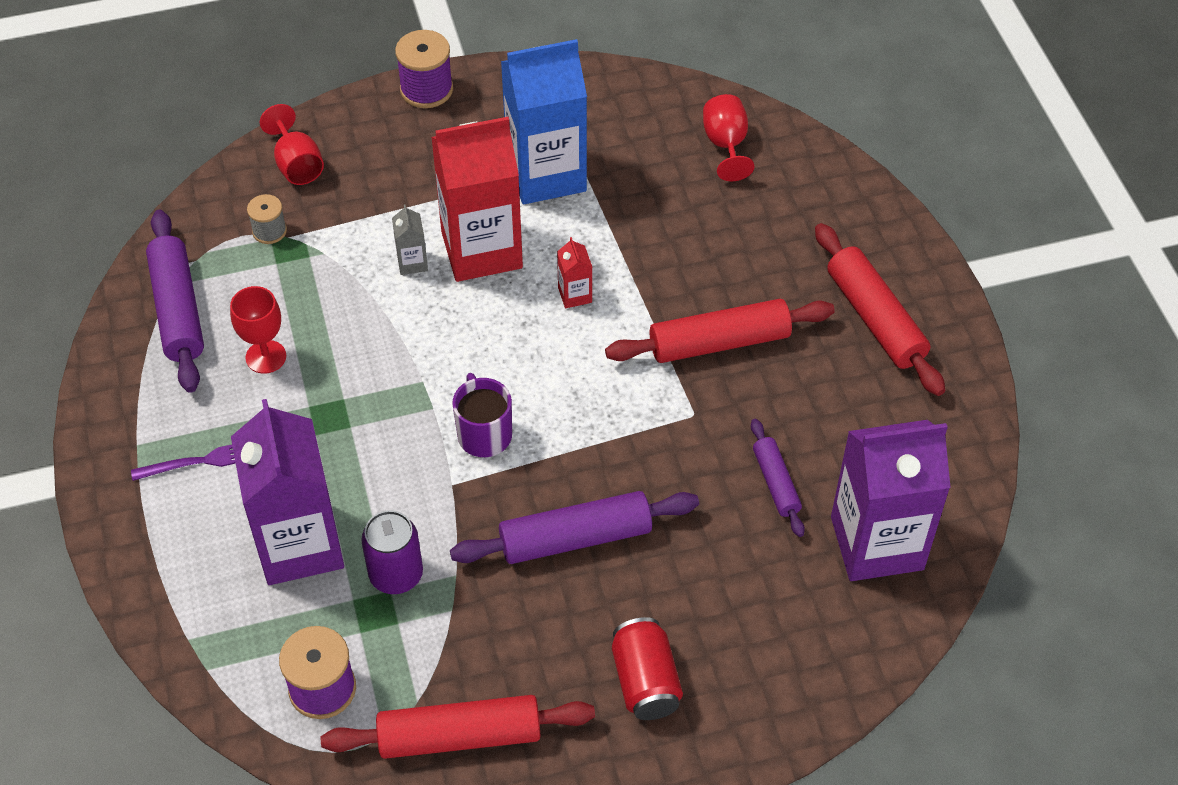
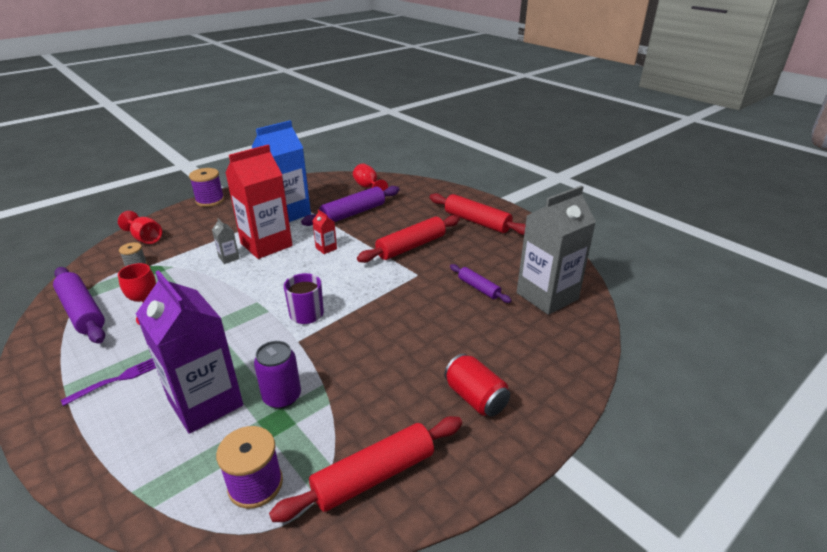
camera: 25 degrees left, 20 degrees down
purple rolling pin [450,491,699,564] -> purple rolling pin moved to [301,186,400,226]
purple carton [831,420,951,581] -> grey carton [517,186,596,315]

